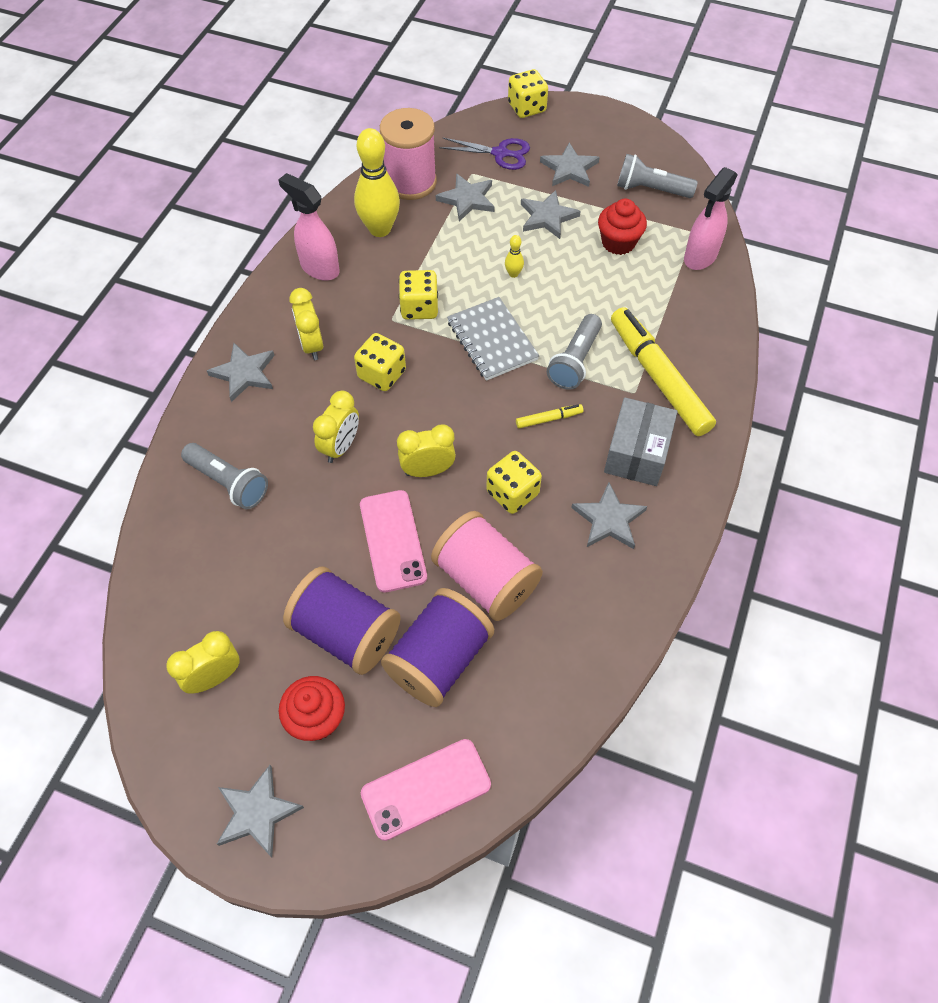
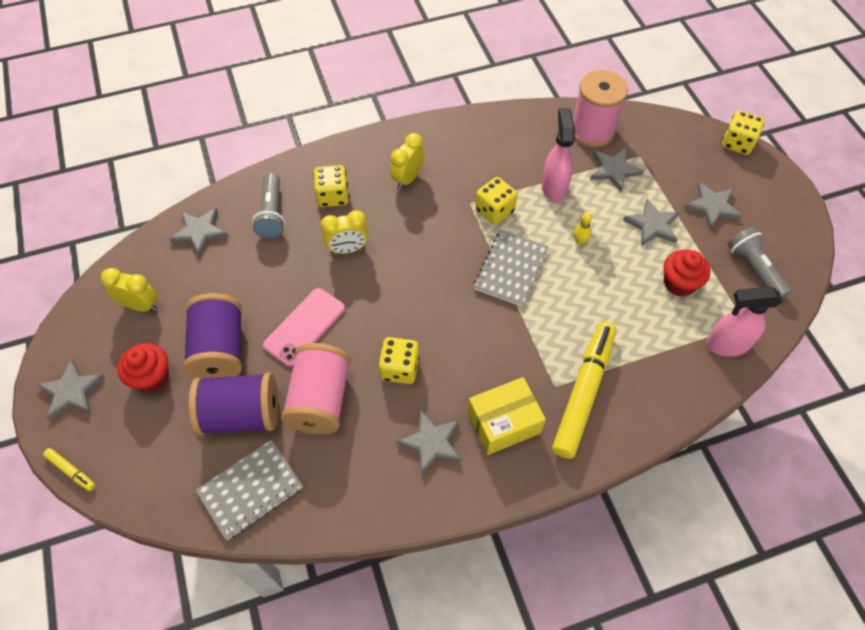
camera: 50 degrees right, 0 degrees up
grey star [207,343,275,402] -> grey star moved to [169,208,229,256]
pink spray bottle [278,173,340,281] -> pink spray bottle moved to [542,108,575,203]
yellow bowling pin [354,128,400,237] -> none
yellow dice [354,333,406,391] -> yellow dice moved to [313,165,349,207]
pink phone [361,739,491,841] -> none
yellow clock [397,425,456,477] -> none
purple scissors [439,137,530,170] -> none
yellow marker [516,404,583,428] -> yellow marker moved to [43,448,96,491]
grey flashlight [547,314,602,390] -> none
grey box [604,397,678,486] -> yellow box [468,377,546,455]
none -> grey notebook [196,440,303,540]

